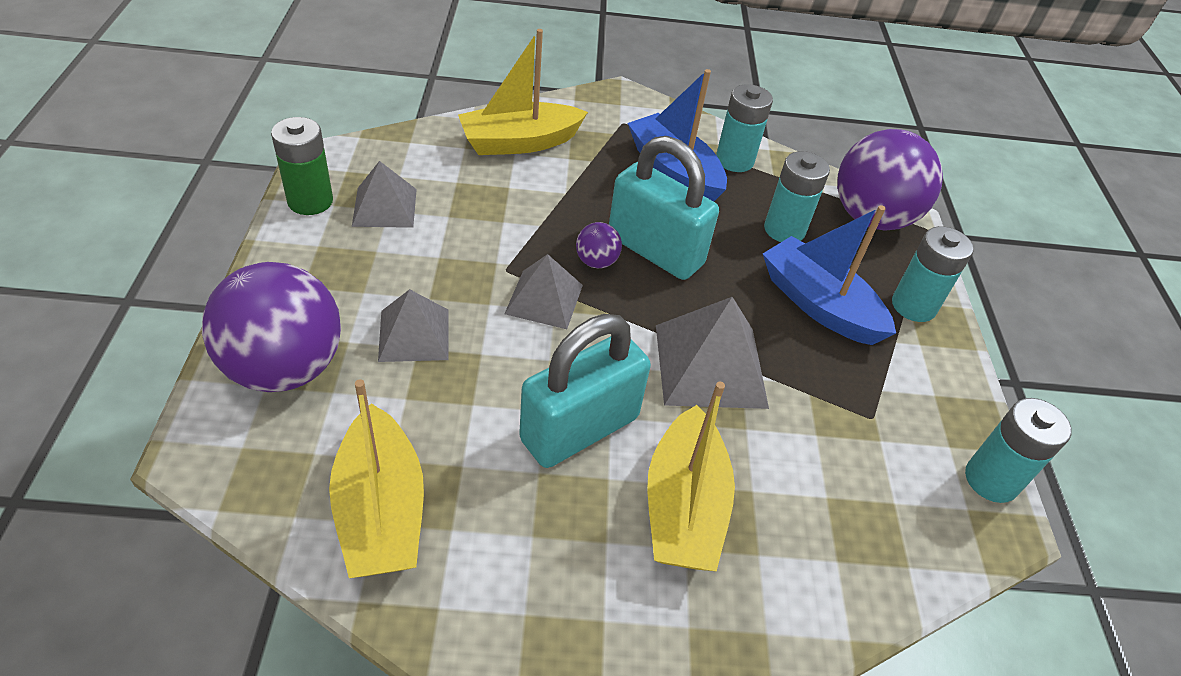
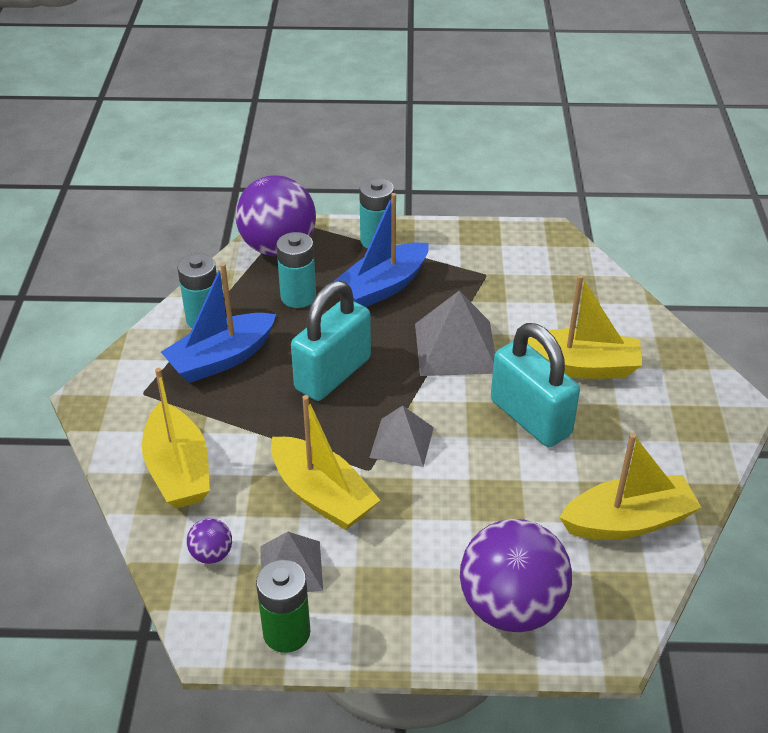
camera: 85 degrees left, 5 degrees down
grey pyramid [378,289,448,362] -> none
purple ball [576,222,622,268] -> purple ball moved to [187,518,232,564]
turquoise battery [965,398,1072,503] -> none
none -> yellow boat [271,395,380,530]

